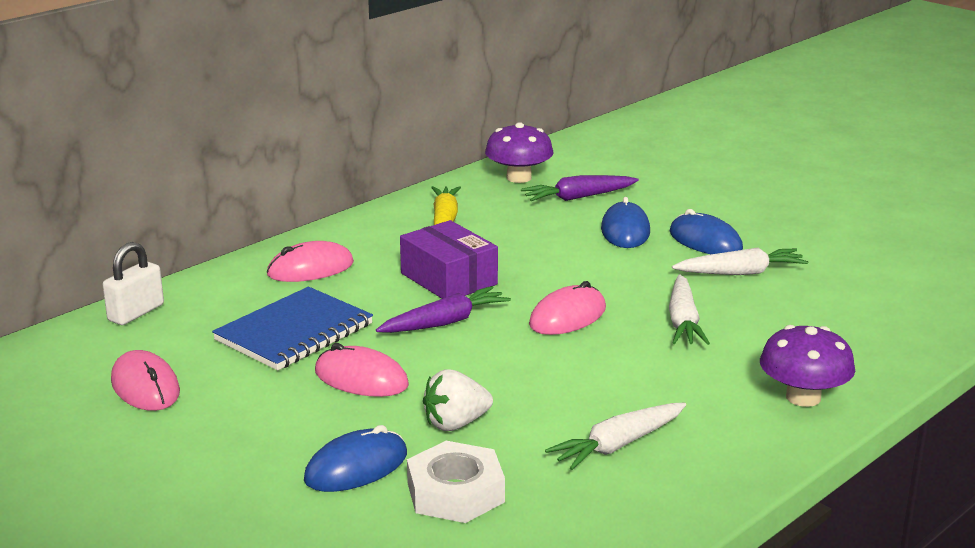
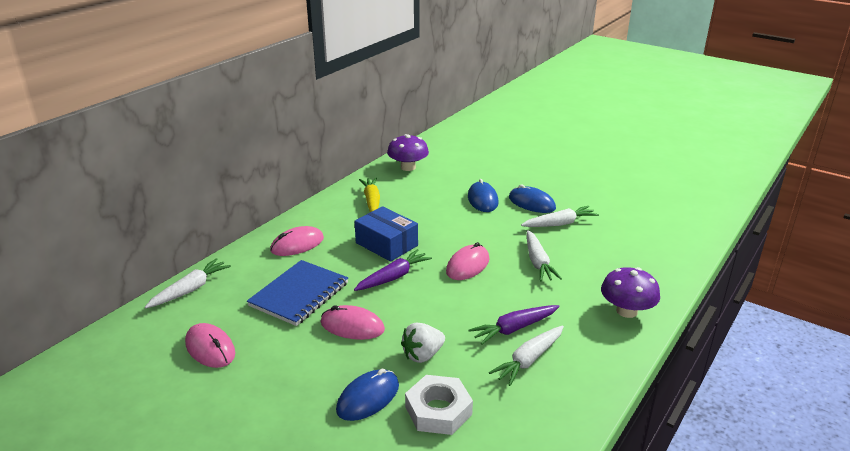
camera: 10 degrees left, 5 degrees up
white padlock [103,242,164,325] -> white carrot [145,258,231,308]
purple box [400,220,498,299] -> blue box [355,206,418,262]
purple carrot [521,175,639,201] -> purple carrot moved to [468,305,559,345]

